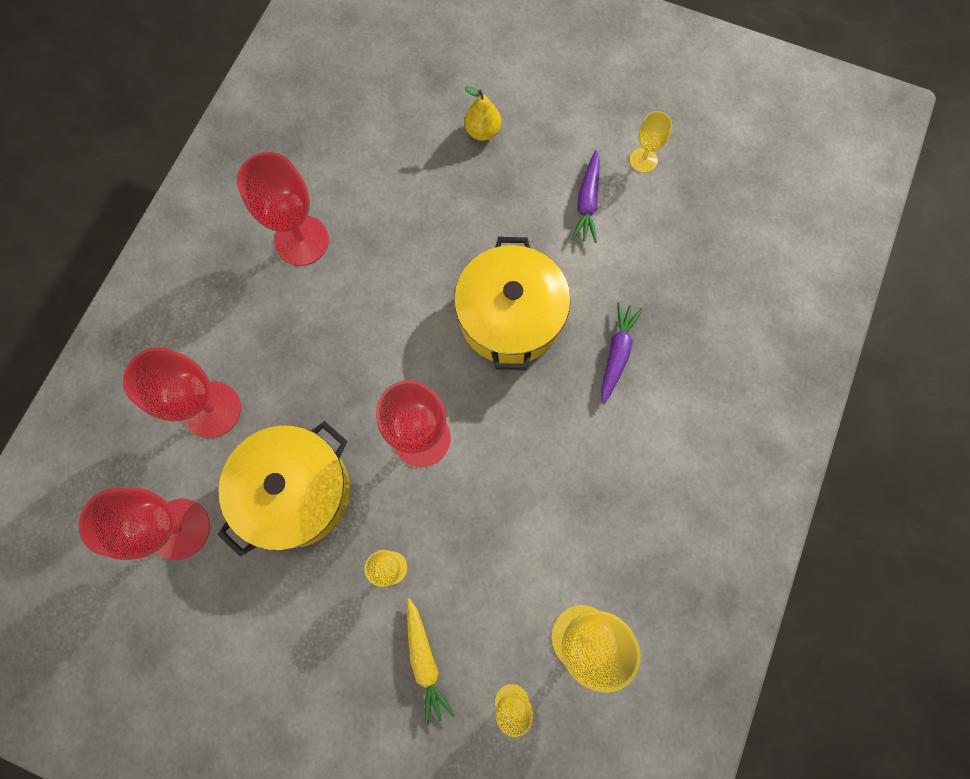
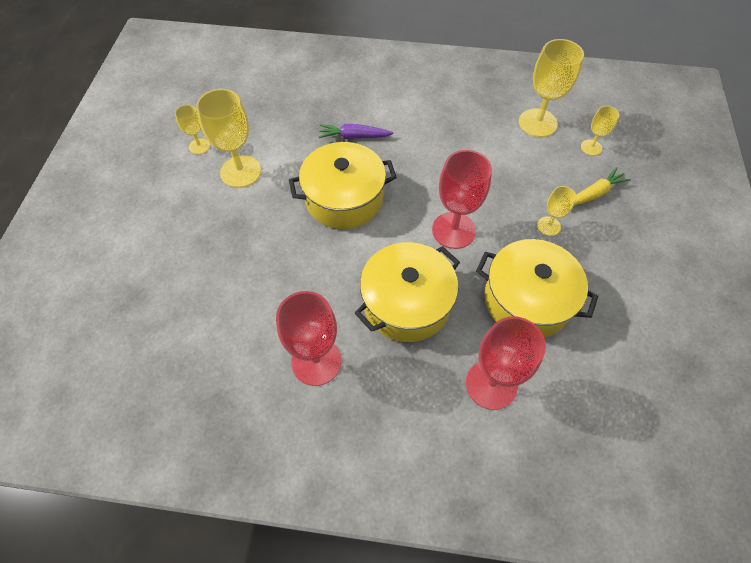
camera: 105 degrees left, 15 degrees down
red goblet [79,487,210,560] -> none
yellow pear [464,86,501,141] -> none
purple carrot [572,150,600,243] -> yellow goblet [196,89,261,188]
none -> yellow pot [355,242,460,342]

